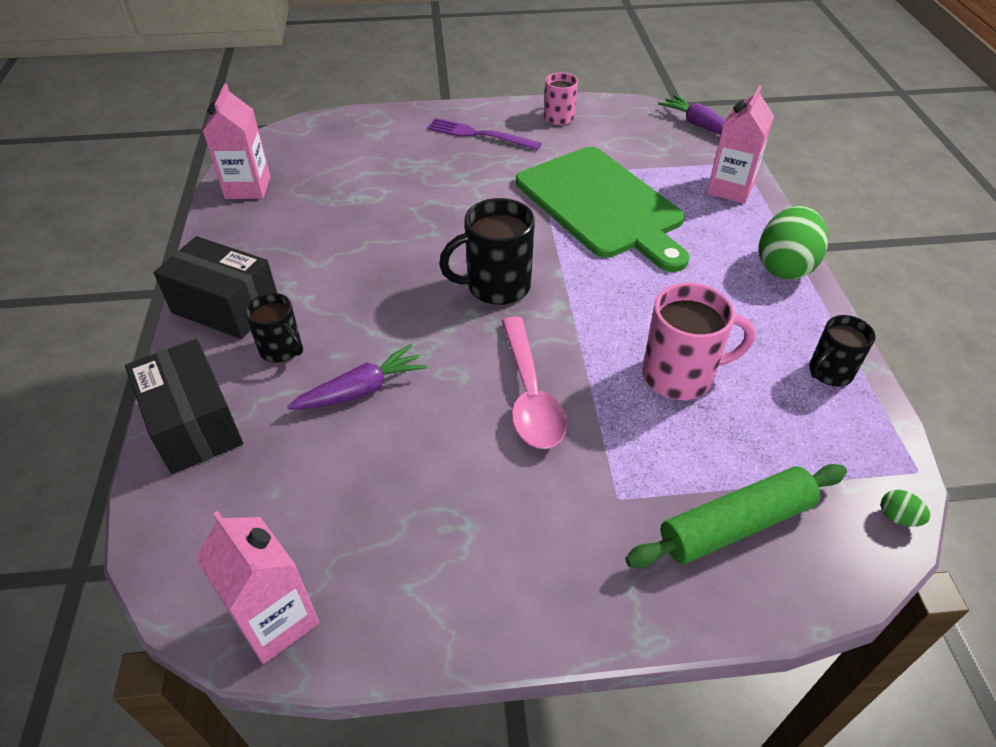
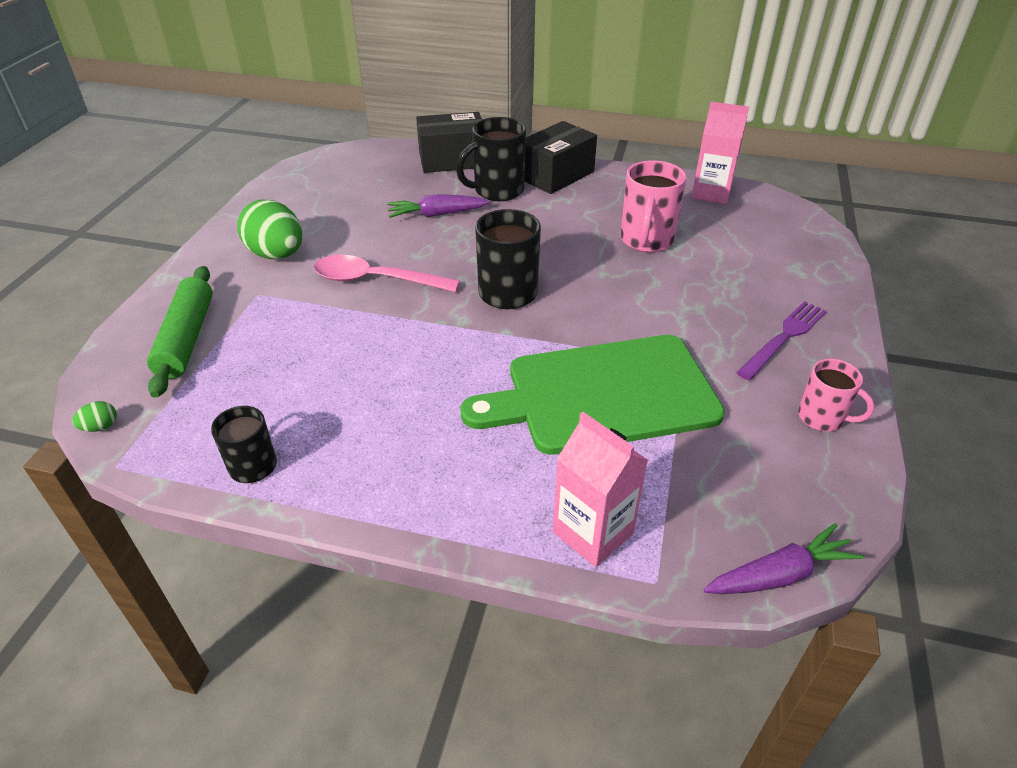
camera: 110 degrees right, 5 degrees down
pink carton [196,511,319,664] -> none
black mug [245,293,303,363] -> black mug [456,117,526,201], size x1.60
purple carrot [287,344,427,410] -> purple carrot turned 90 degrees clockwise [387,194,489,218]
pink mug [642,283,755,400] -> pink mug moved to [620,160,687,253]
green egg [759,206,828,280] -> green egg moved to [237,199,302,259]

